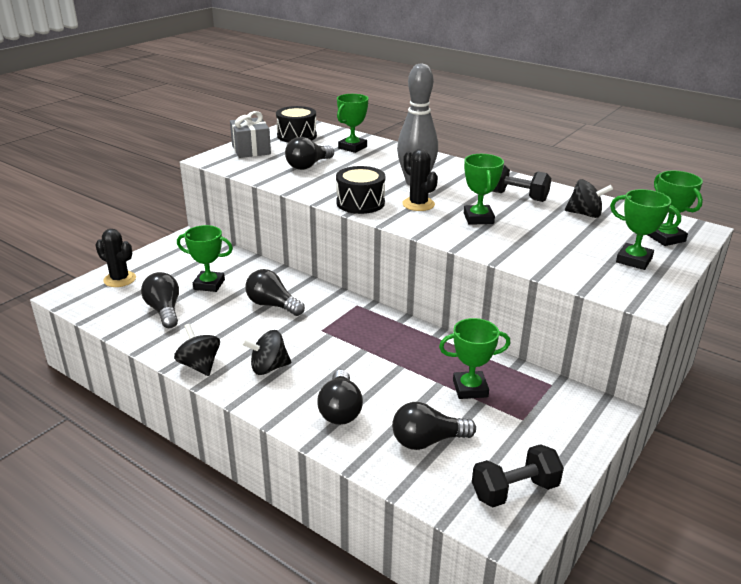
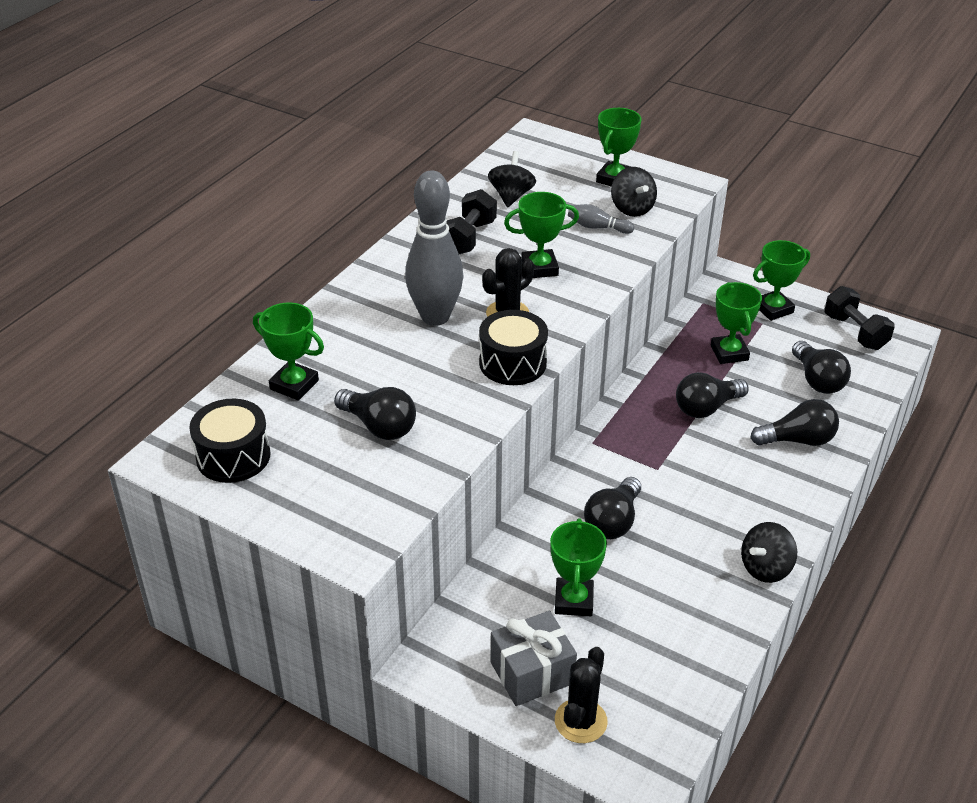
camera: 95 degrees left, 10 degrees up
black light bulb [141,272,179,328] -> black light bulb moved to [676,372,749,418]
grey gift [230,111,271,158] -> grey gift moved to [491,611,577,706]
black spinning top [242,330,291,375] -> black spinning top moved to [611,167,657,217]
green trophy [648,171,703,246] -> green trophy moved to [753,240,810,321]
none -> grey bowling pin [568,204,634,234]

